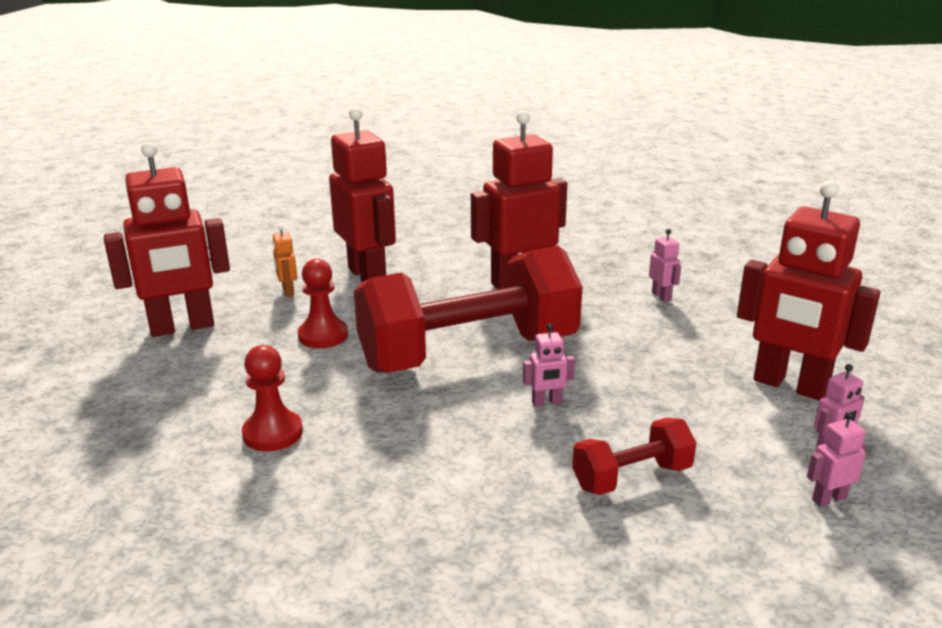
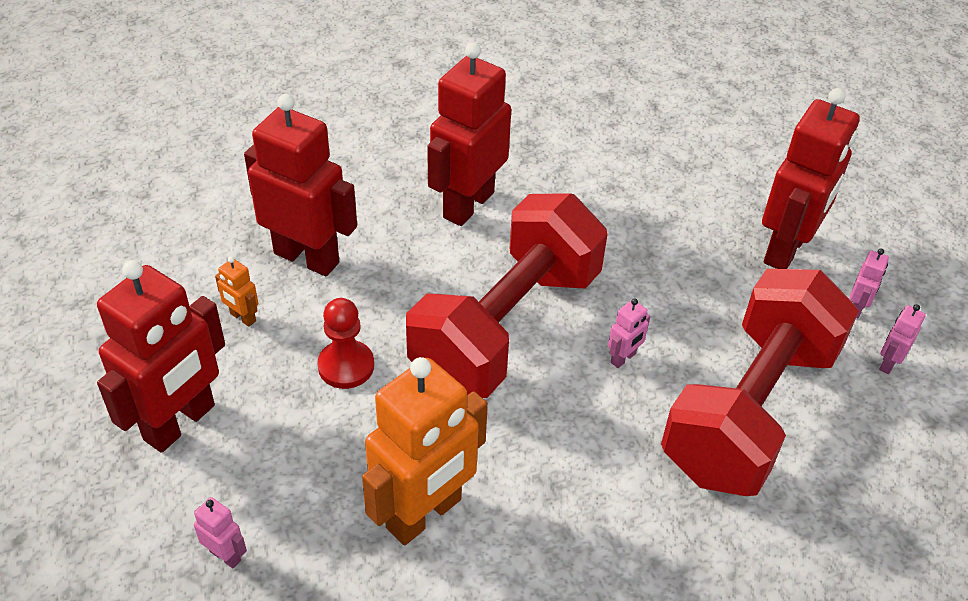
camera: 35 degrees left, 20 degrees up
red pawn [242,345,303,452] -> orange robot [362,357,488,545]
red dumbbell [572,418,697,495] -> red dumbbell [661,269,859,496], size x2.25
pink robot [649,229,681,302] -> pink robot moved to [194,497,247,568]
red robot [737,180,880,401] -> red robot turned 60 degrees counterclockwise [762,88,860,269]

